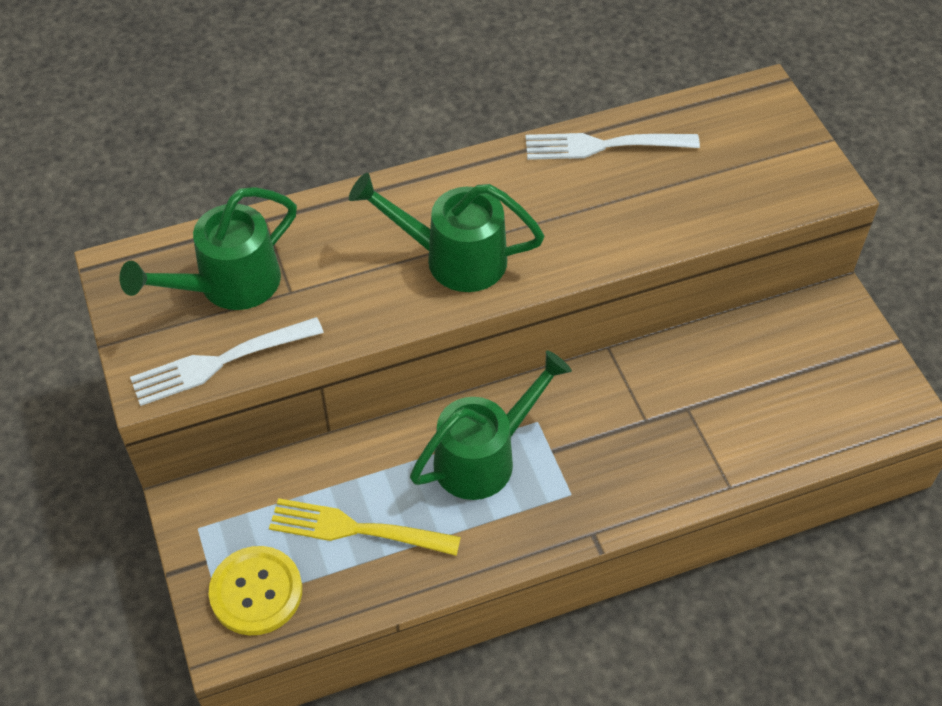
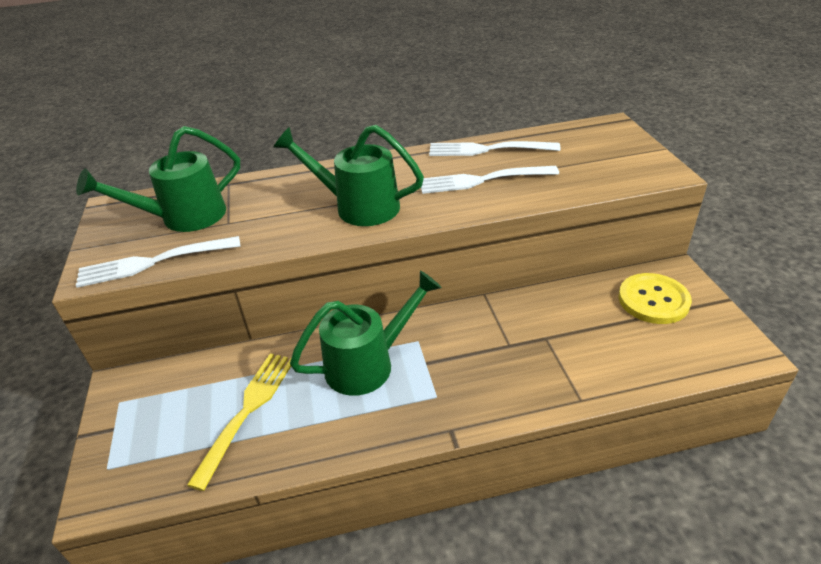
camera: 10 degrees right, 15 degrees down
yellow button [209,546,302,635] -> yellow button moved to [618,273,692,324]
yellow fork [269,498,461,556] -> yellow fork turned 90 degrees clockwise [187,353,291,491]
none -> white fork [421,166,559,194]

